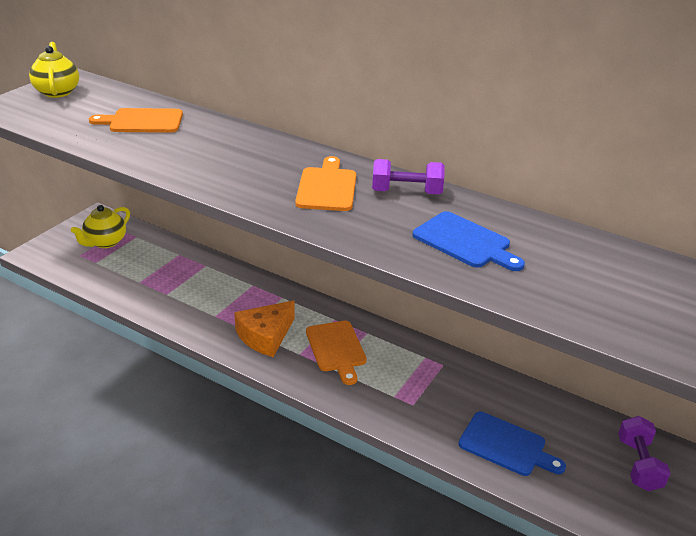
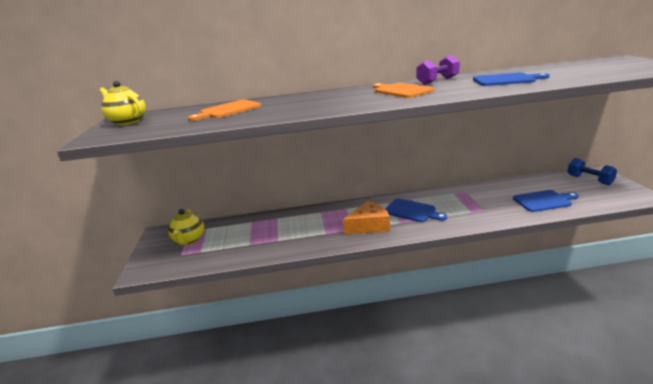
camera: 35 degrees left, 10 degrees down
orange cheese [234,301,295,357] -> orange cheese turned 120 degrees counterclockwise [343,201,390,234]
orange cutting board [306,321,367,385] -> blue cutting board [385,198,447,222]
purple dumbbell [618,416,671,491] -> blue dumbbell [567,158,617,185]

